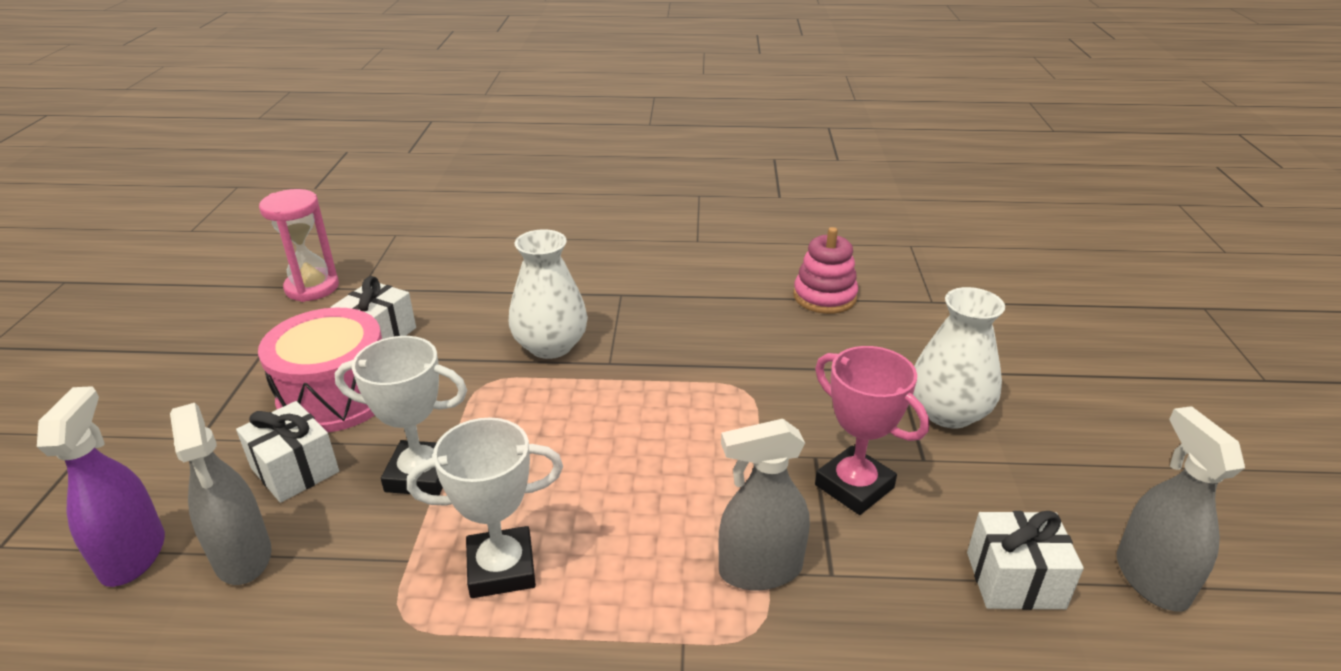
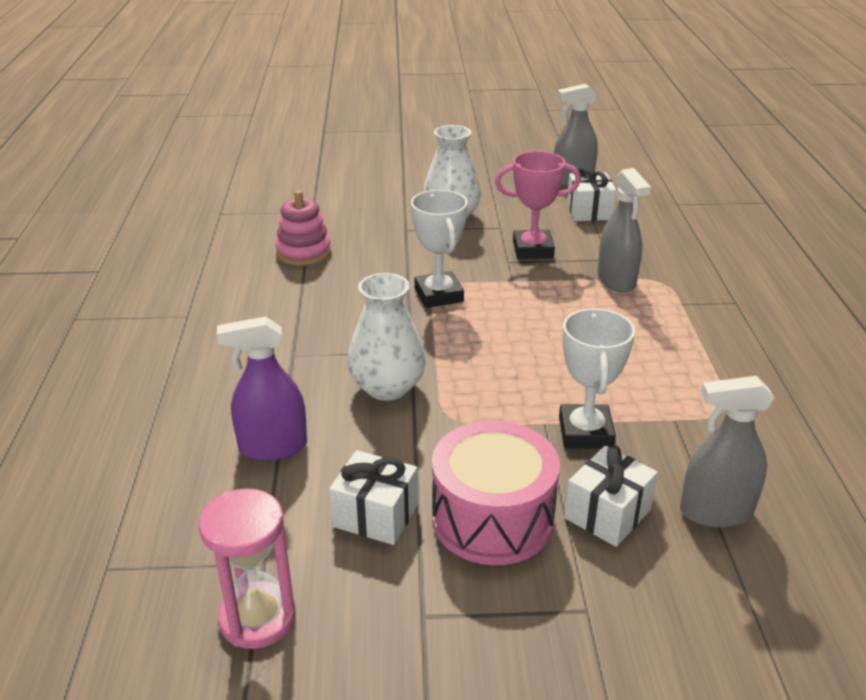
camera: 95 degrees left, 0 degrees up
purple spray bottle [37,386,165,587] -> purple spray bottle moved to [217,316,307,461]
grey spray bottle [170,403,272,585] -> grey spray bottle turned 150 degrees counterclockwise [680,376,774,528]
white trophy [407,418,563,598] -> white trophy moved to [411,190,468,308]
pink trophy [815,346,929,515] -> pink trophy turned 45 degrees clockwise [495,151,581,259]

